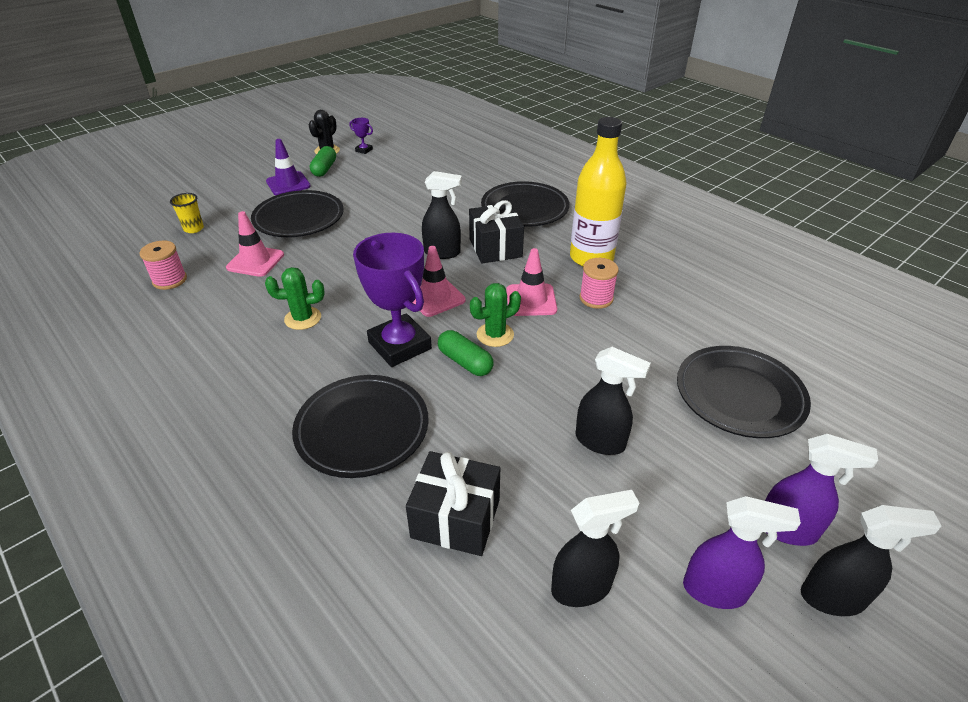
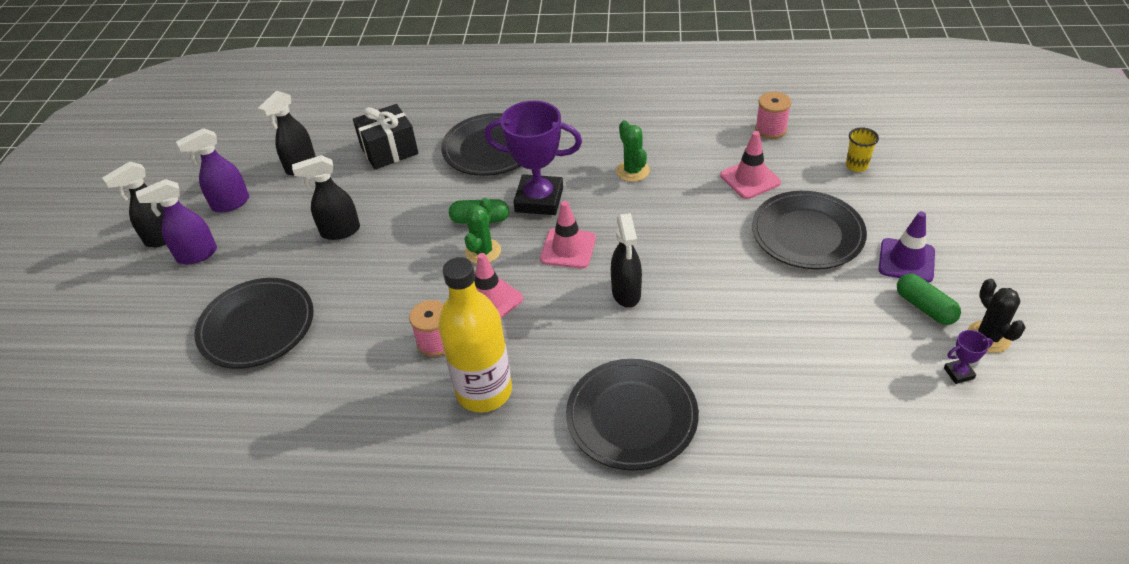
camera: 140 degrees right, 5 degrees up
green cactus [265,267,325,330] -> green cactus turned 60 degrees counterclockwise [616,120,650,182]
black spray bottle [422,171,462,259] -> black spray bottle turned 60 degrees counterclockwise [611,213,642,308]
black gift [469,200,524,263] -> none

